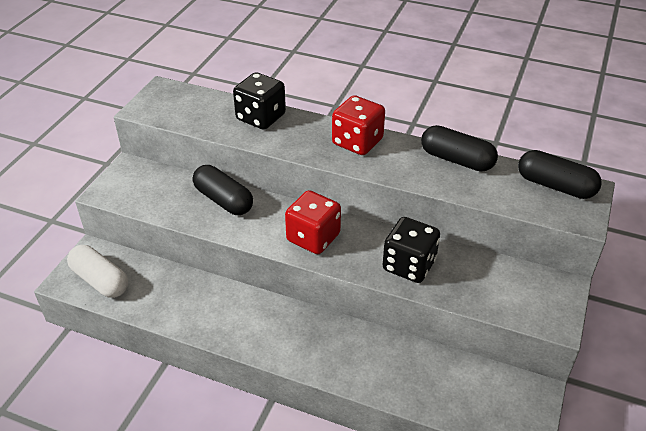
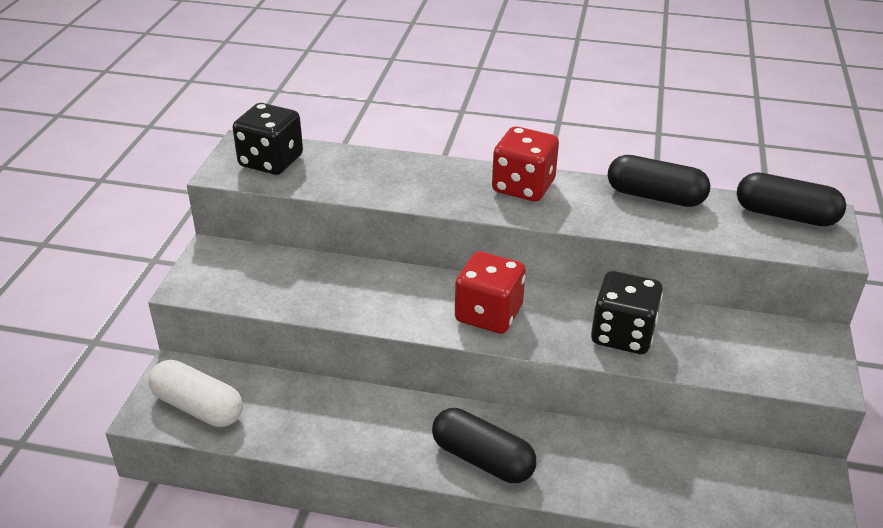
camera: 10 degrees left, 5 degrees down
black capsule [193,165,253,215] -> black capsule moved to [432,408,537,483]
black dice [233,72,286,130] -> black dice moved to [233,103,303,175]

